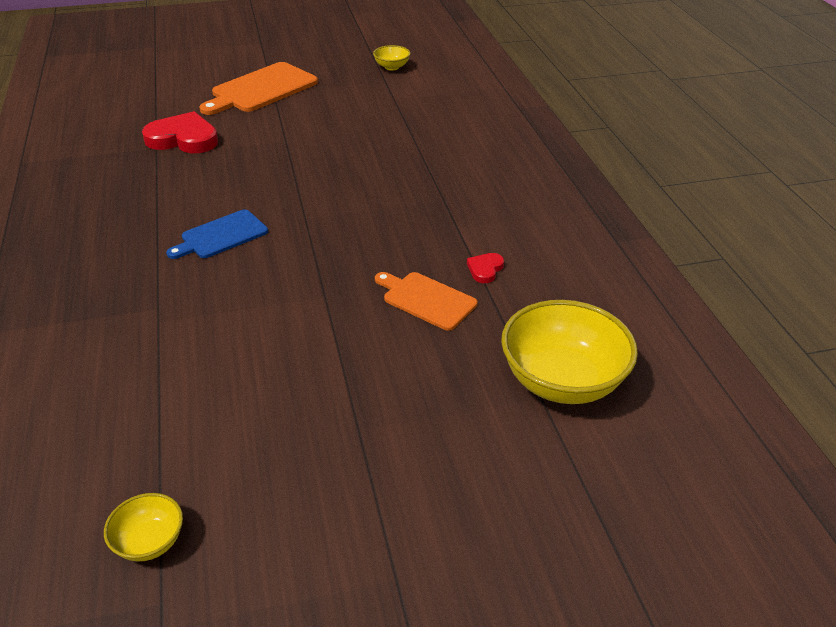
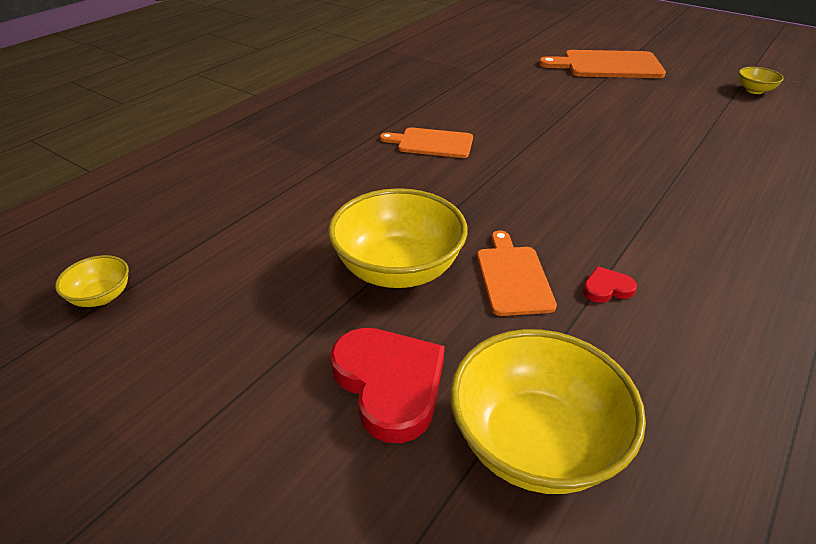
camera: 50 degrees right, 0 degrees up
red heart [142,111,218,153] -> red heart moved to [330,328,445,443]
blue cutting board [166,210,268,259] -> orange cutting board [380,128,473,158]
none -> yellow bowl [328,188,468,288]

